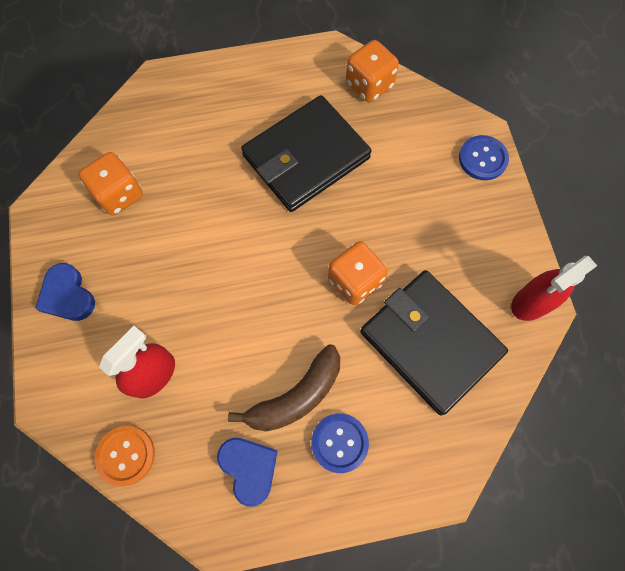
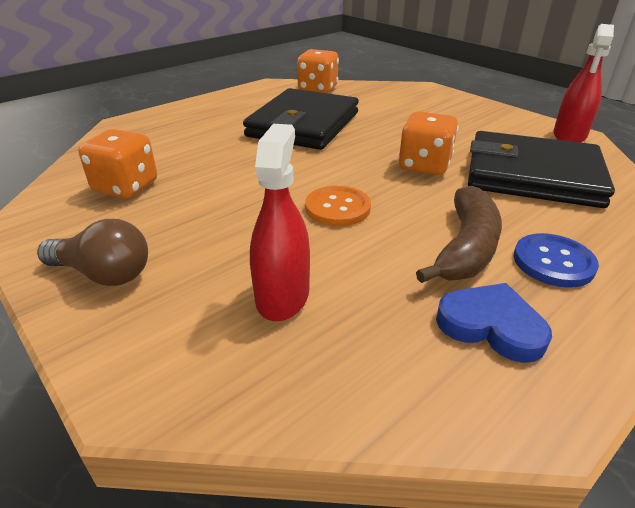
camera: 30 degrees left, 35 degrees down
blue heart [35,263,95,321] -> brown light bulb [37,219,148,286]
orange button [95,426,155,487] -> orange button moved to [305,186,371,226]
blue button [459,135,509,180] -> none

